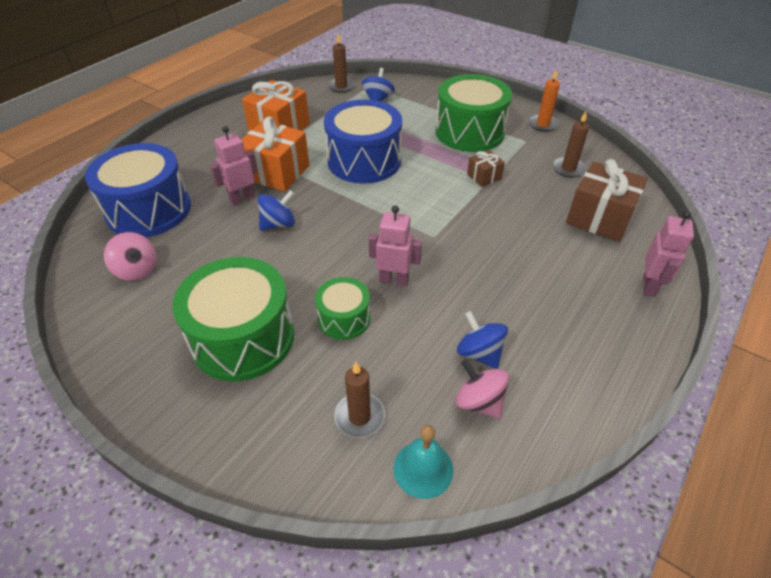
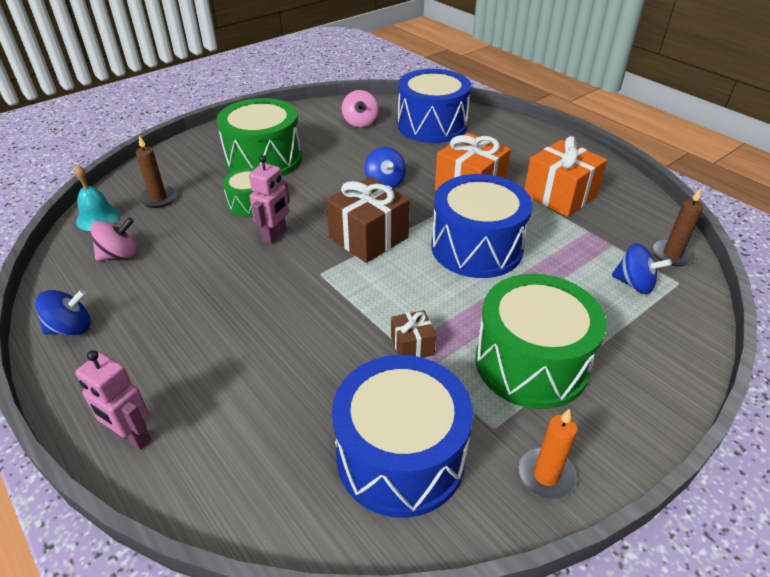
camera: 105 degrees right, 5 degrees down
pink spinning top [104,232,157,281] -> pink spinning top turned 60 degrees counterclockwise [342,90,378,127]
pink robot [210,126,258,206] -> none
blue spinning top [457,311,508,369] -> blue spinning top moved to [35,289,91,335]
brown candle [552,111,589,178] -> blue drum [332,355,473,518]
brown gift [566,159,648,242] -> brown gift moved to [326,177,410,263]

